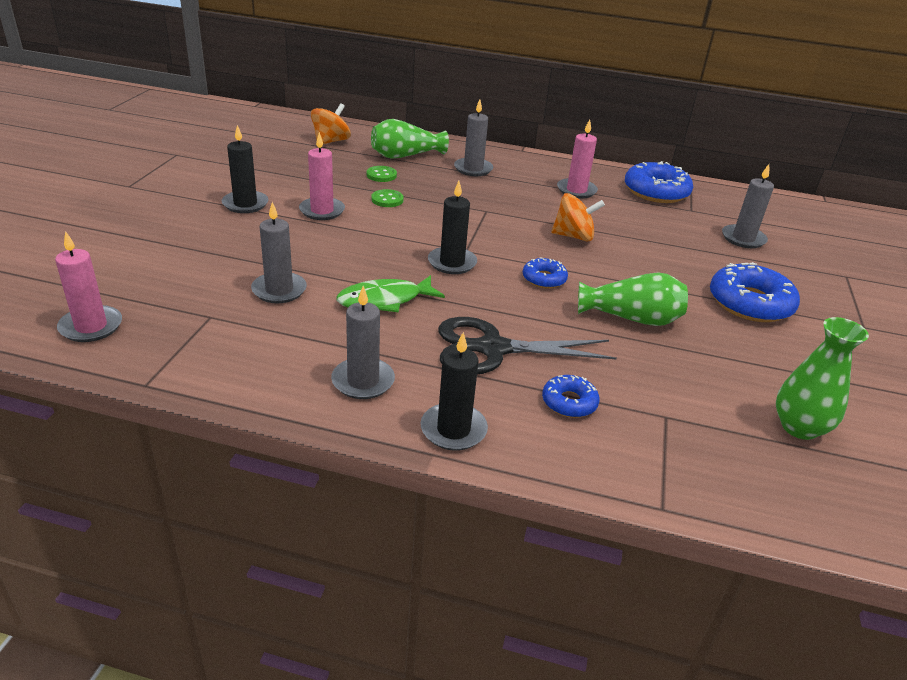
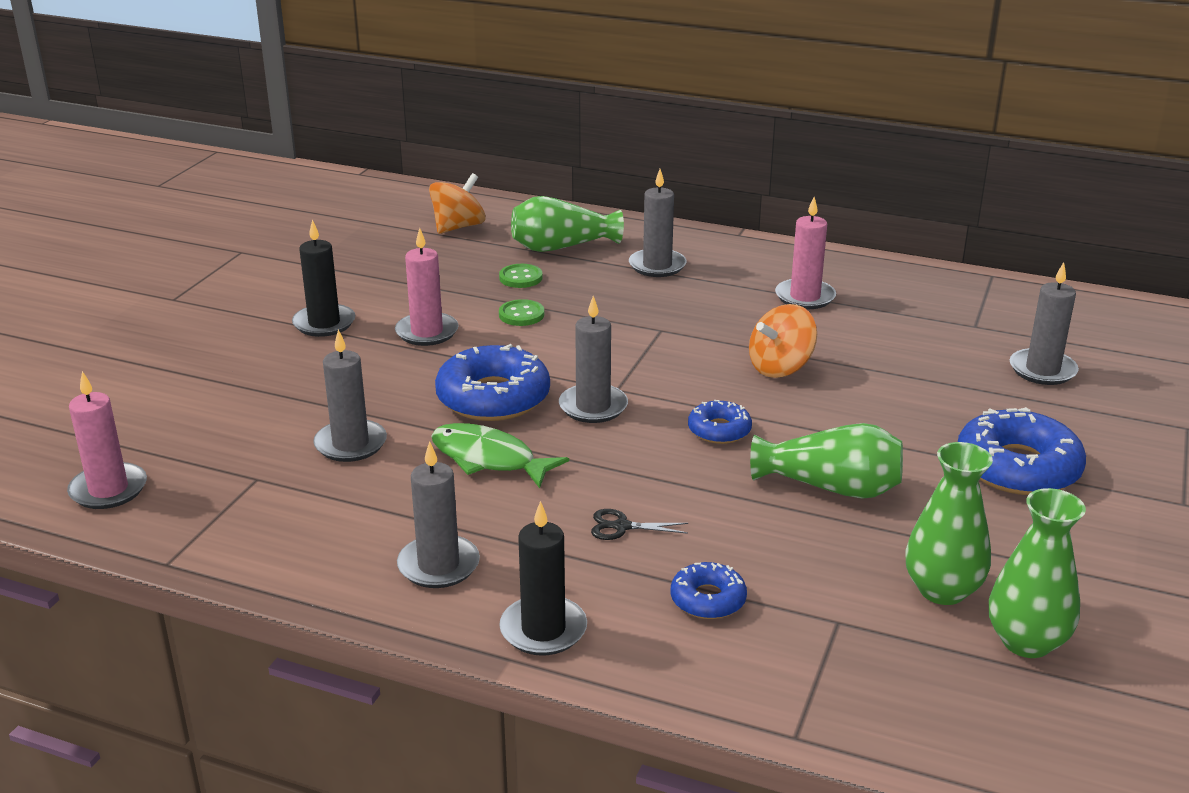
camera: 10 degrees right, 5 degrees down
green fish [336,275,445,313] -> green fish turned 45 degrees clockwise [431,423,569,488]
black candle [428,181,477,274] -> grey candle [559,296,628,423]
black scissors [438,317,617,374] -> black scissors [591,509,688,540], size x0.40
orange spinning top [551,193,605,242] -> orange spinning top turned 135 degrees clockwise [749,304,817,378]
blue donut [625,161,693,203] -> blue donut moved to [435,344,550,421]
none -> green vase [906,442,993,605]

